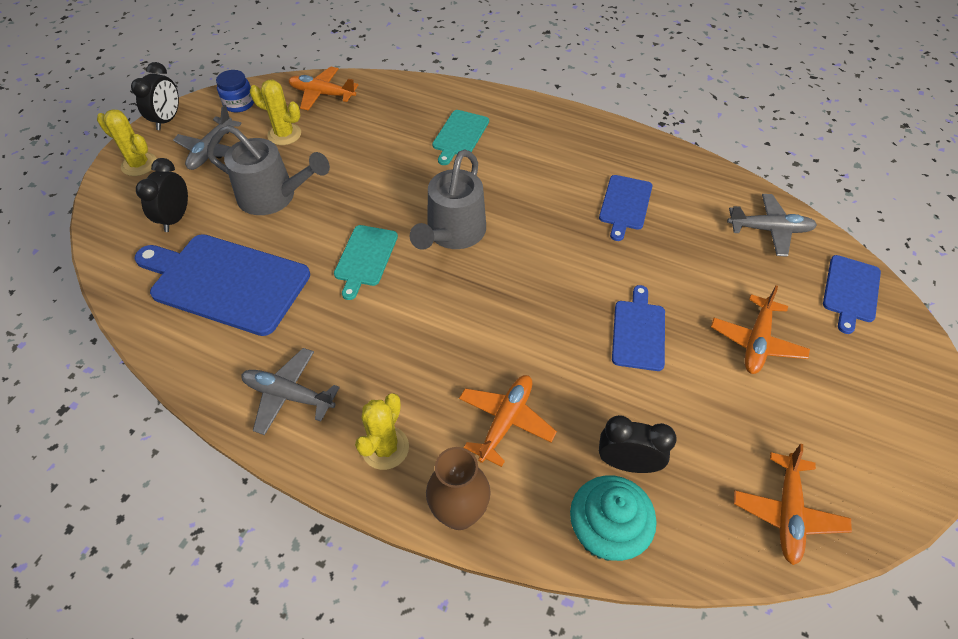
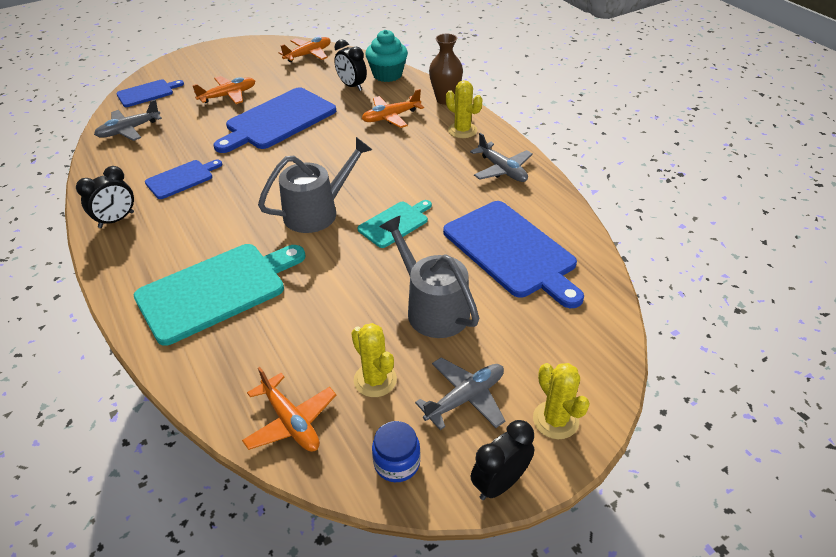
camera: 145 degrees left, 10 degrees down
black clock [136,158,188,232] -> black clock moved to [76,166,134,228]
yellow cactus [355,393,409,470] -> yellow cactus turned 75 degrees clockwise [446,80,482,138]
turquoise cutting board [432,110,489,165] -> turquoise cutting board [134,244,305,346], size x1.87
blue cutting board [612,285,665,371] -> blue cutting board [214,87,336,153], size x1.87
grey plane [727,194,817,257] -> grey plane turned 75 degrees counterclockwise [94,100,162,141]

